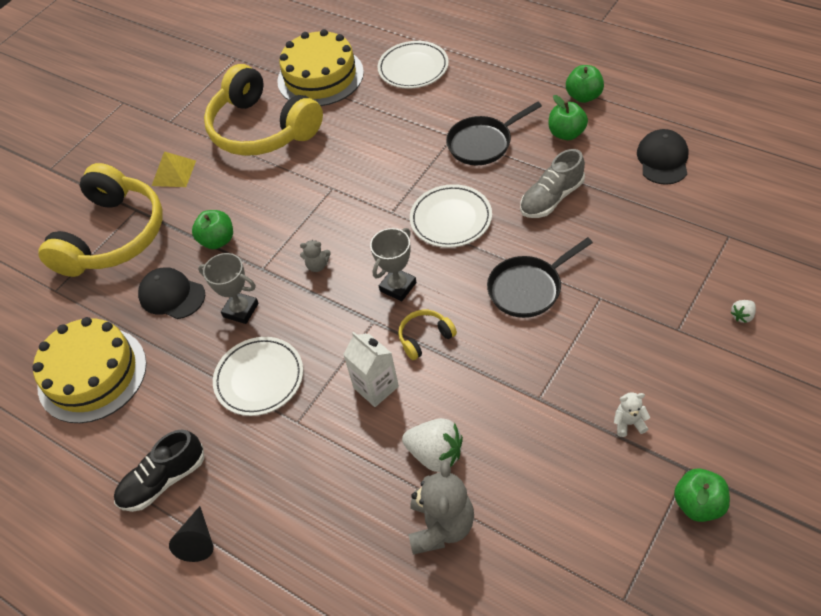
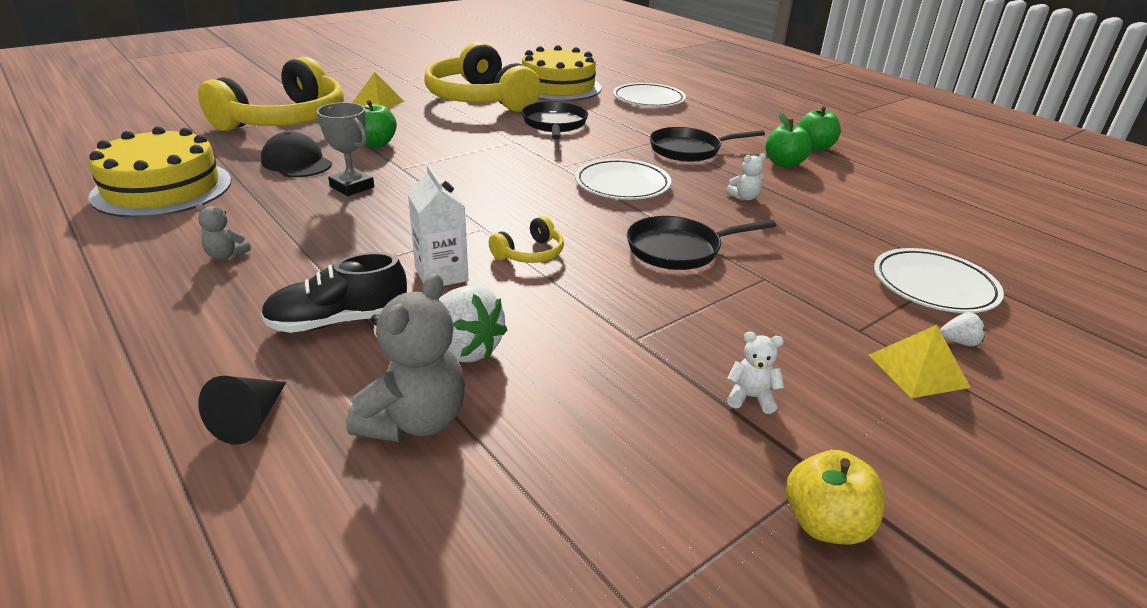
camera: 10 degrees right, 20 degrees down
black shoe [114,429,204,512] -> black shoe moved to [261,252,407,333]
black cone [169,506,213,562] -> black cone moved to [198,376,286,444]
white plate [213,337,303,416] -> white plate moved to [874,248,1004,313]
grey teddy bear [300,240,331,272] -> grey teddy bear moved to [196,203,251,260]
grey trophy [370,228,416,301] -> none
yellow headphones [398,310,457,360] -> yellow headphones turned 150 degrees clockwise [489,216,564,263]
grey shoe [520,149,585,218] -> white teddy bear [726,153,766,200]
black cap [637,129,688,185] -> none
green apple [674,468,730,522] -> yellow apple [786,450,885,545]
white strawberry [730,300,756,323] -> white strawberry turned 150 degrees counterclockwise [940,312,985,346]
none -> black pan [522,101,588,139]
none -> yellow pyramid [869,325,971,398]

